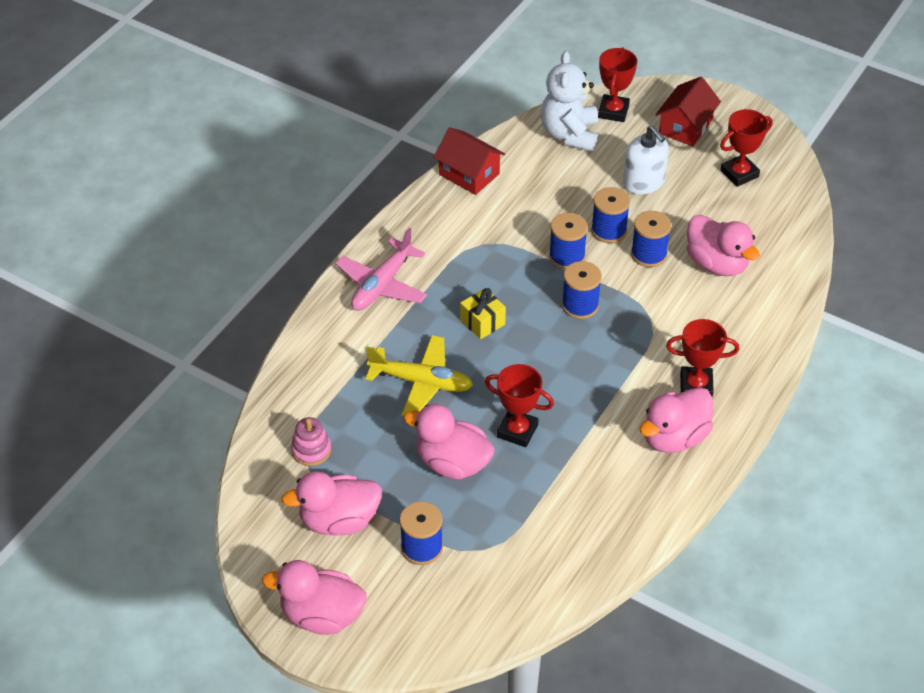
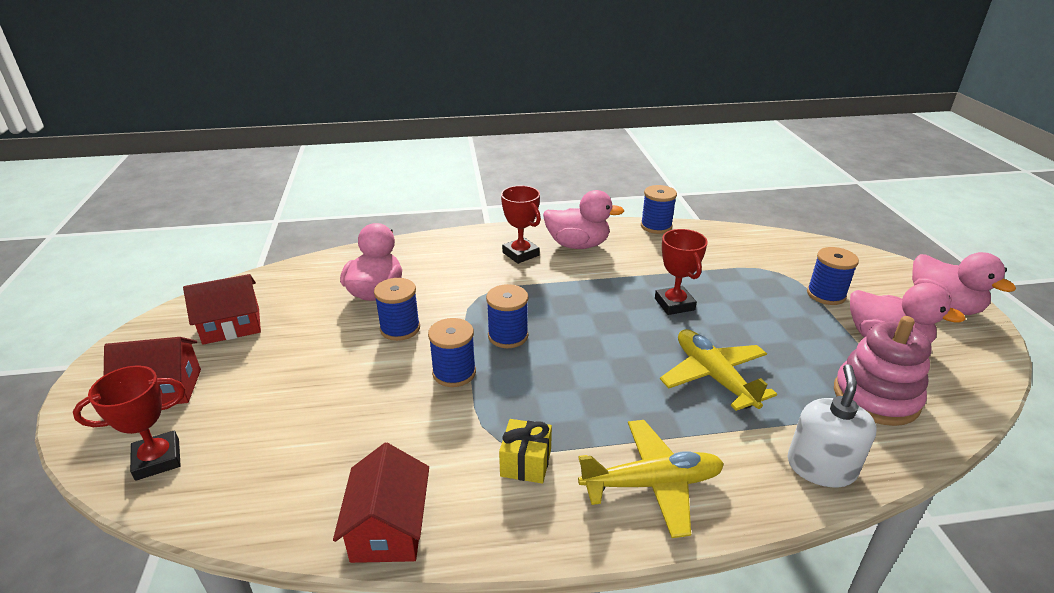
camera: 130 degrees left, 15 degrees down
pink stacking toy [291,417,331,466] -> pink stacking toy [834,316,932,426], size x1.78
pink plane [335,228,427,311] -> yellow plane [578,420,724,538]
pink duck [403,404,495,479] -> none
yellow gift [460,288,506,339] -> yellow gift moved to [499,419,552,484]
white teddy bear [540,51,598,151] -> none
blue spool [591,187,630,243] -> blue spool moved to [641,185,677,234]
white soap dispenser [623,125,669,194] -> white soap dispenser moved to [788,364,877,487]
red trophy [720,109,773,187] -> red house [183,274,261,345]

